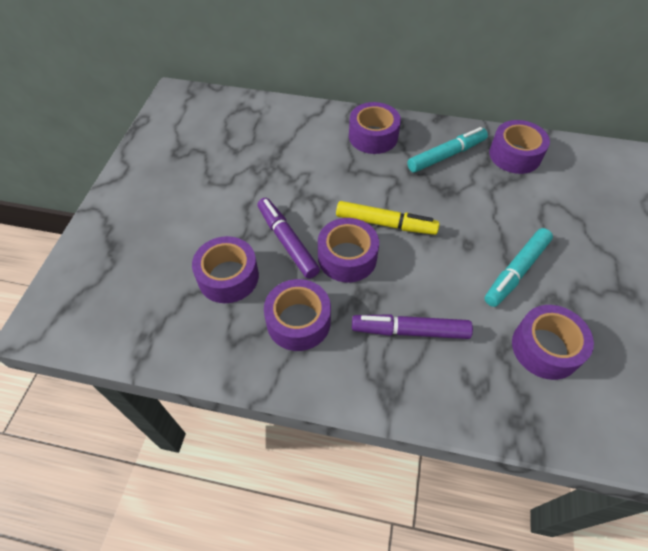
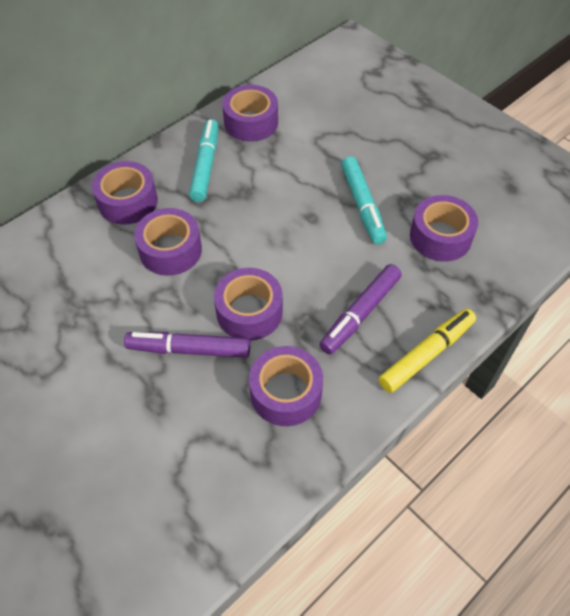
camera: 55 degrees left, 0 degrees up
purple tape [192,236,259,303] -> purple tape moved to [134,208,202,276]
yellow marker [336,201,440,235] -> yellow marker moved to [379,309,476,393]

